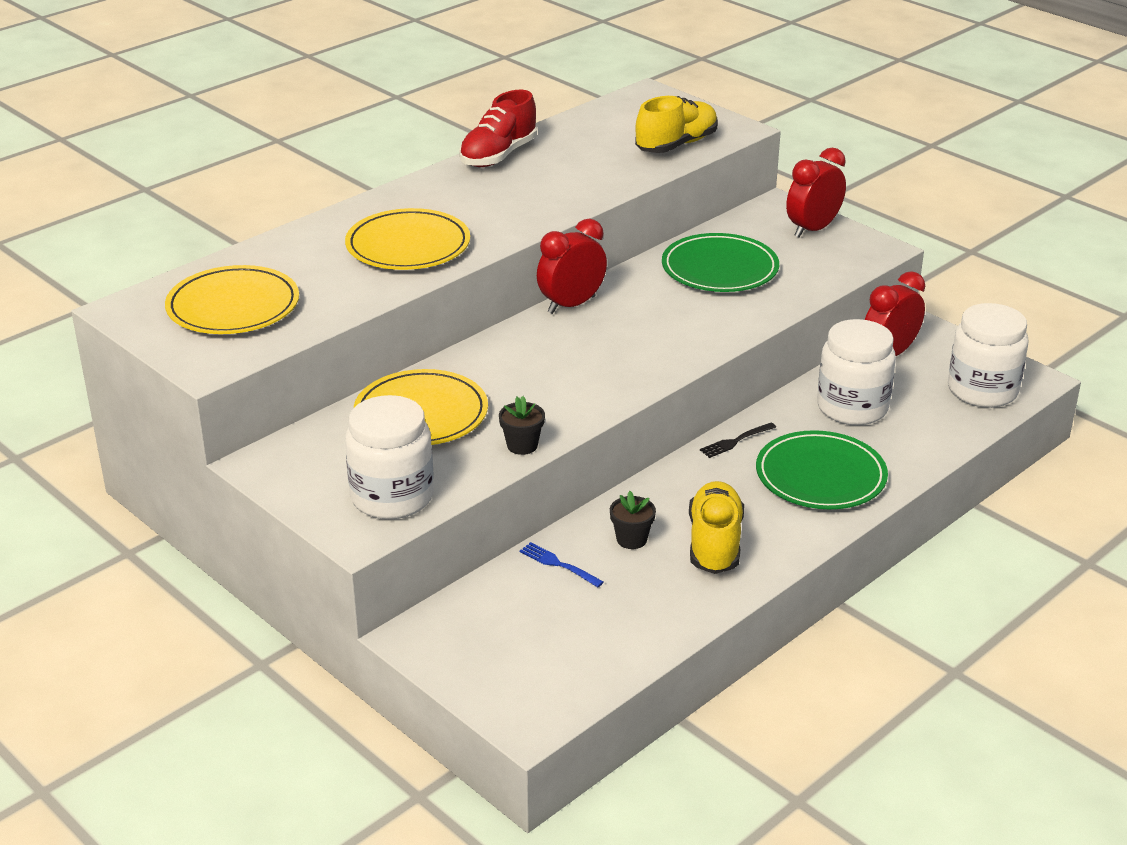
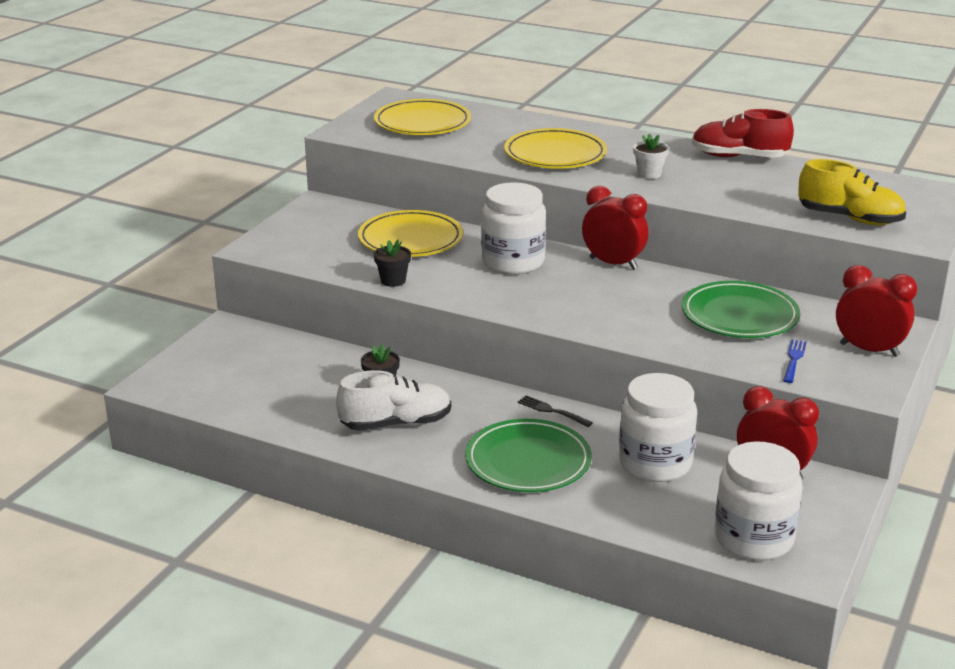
camera: 70 degrees right, 5 degrees down
white jar [345,395,434,519] -> white jar moved to [481,182,546,274]
blue fork [520,542,604,587] -> blue fork moved to [783,339,807,383]
yellow shoe [689,481,744,574] -> white shoe [336,370,451,431]
none -> white flower pot [633,133,669,179]

